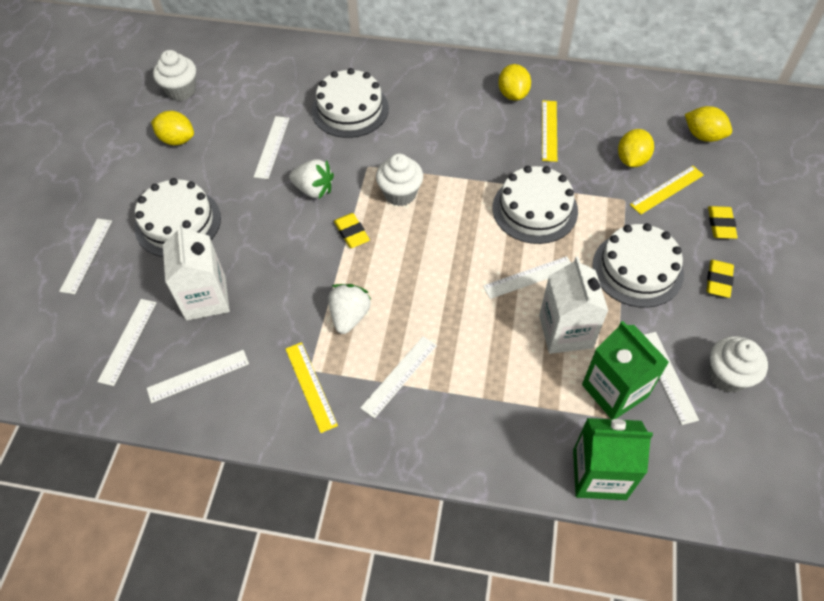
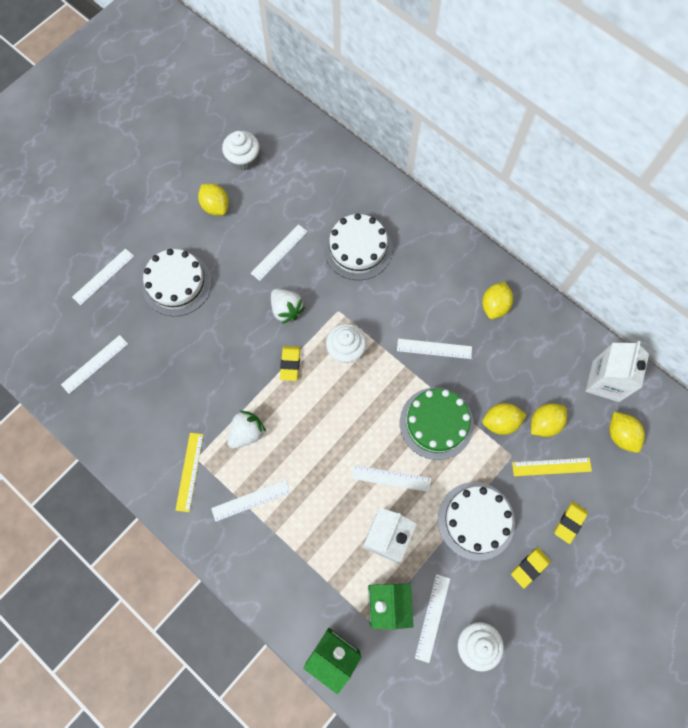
camera: 30 degrees right, 15 degrees up
white ruler [147,350,249,403] -> white ruler moved to [397,339,472,359]
white carton [163,223,230,321] -> white carton moved to [586,341,649,402]
white cake [493,166,578,244] -> green cake [400,388,474,460]
yellow ruler [542,101,557,162] -> none
none -> yellow lemon [482,403,527,435]

